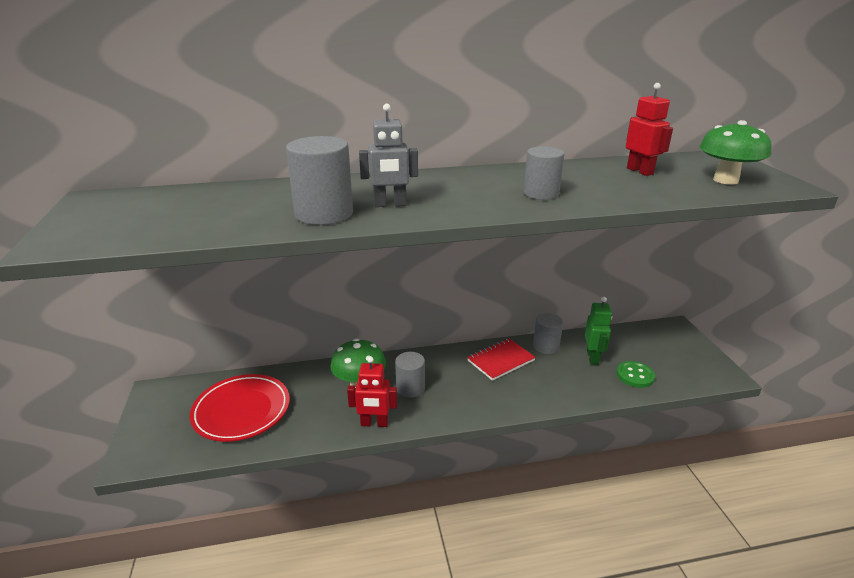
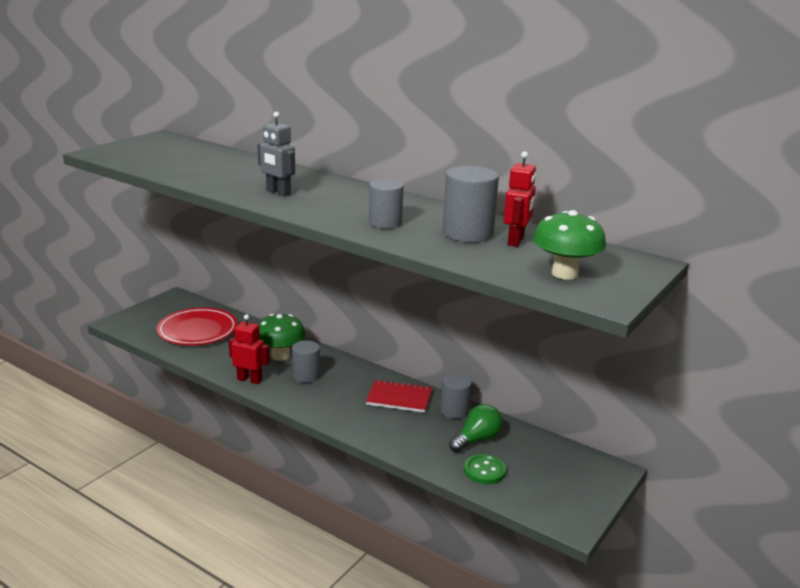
camera: 45 degrees right, 5 degrees down
grey cylinder [286,136,353,225] -> grey cylinder moved to [442,166,499,242]
red robot [347,357,397,427] -> red robot turned 150 degrees clockwise [229,314,270,384]
green robot [585,297,612,365] -> green light bulb [449,404,502,453]

